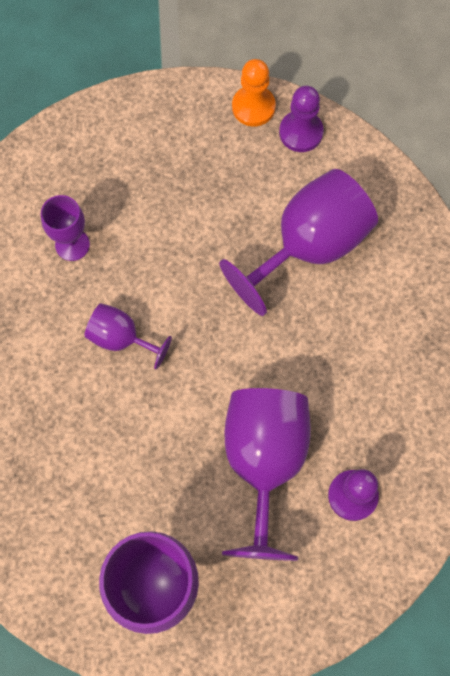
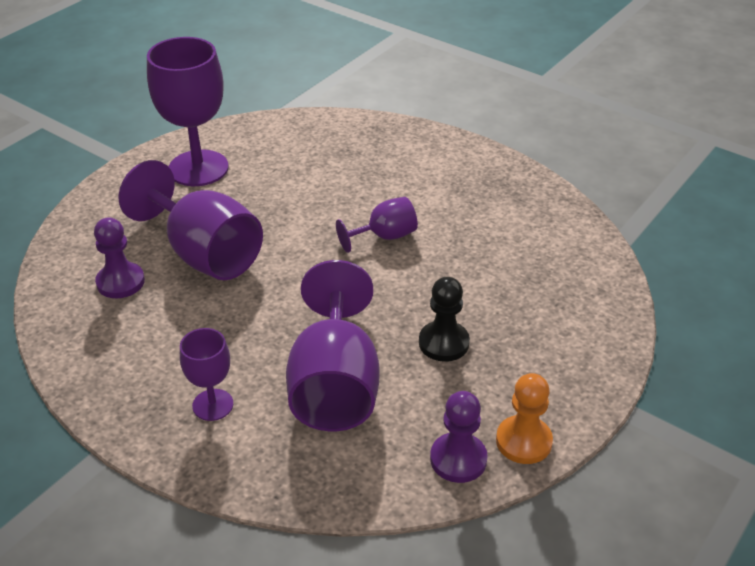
camera: 130 degrees right, 30 degrees down
purple goblet [41,195,90,261] -> purple goblet moved to [180,328,233,421]
none -> black pawn [419,277,470,362]

